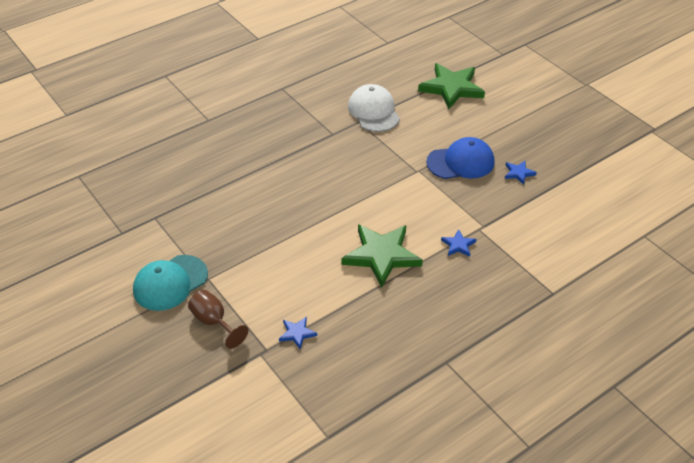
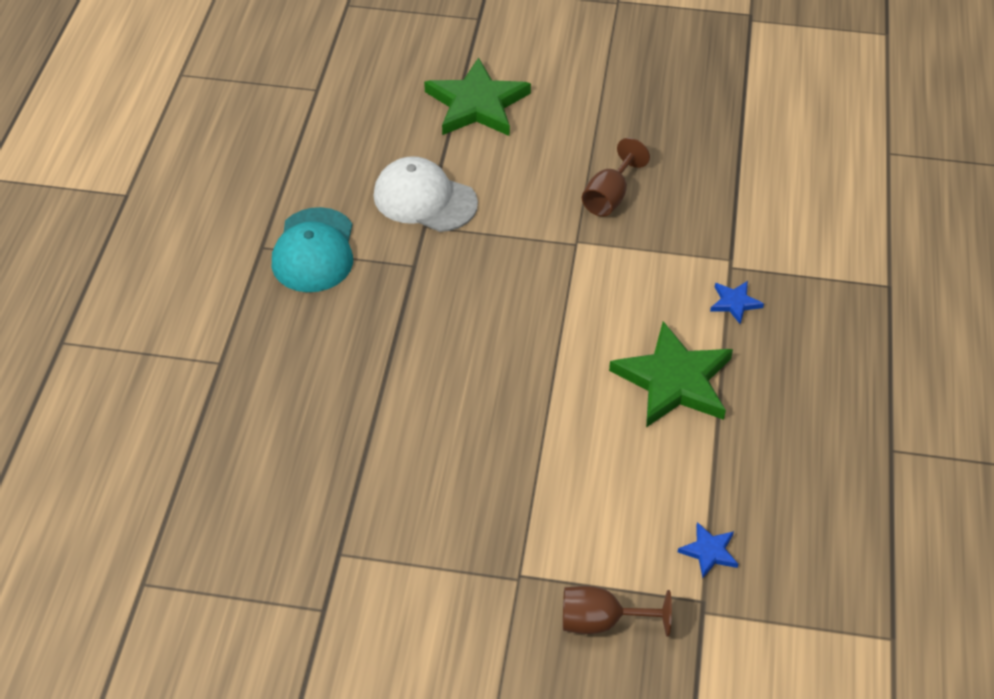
camera: 45 degrees left, 5 degrees up
turquoise cap [133,255,208,311] -> turquoise cap moved to [272,207,353,292]
blue cap [426,137,494,179] -> brown goblet [582,138,650,217]
blue star [505,161,537,185] -> none

